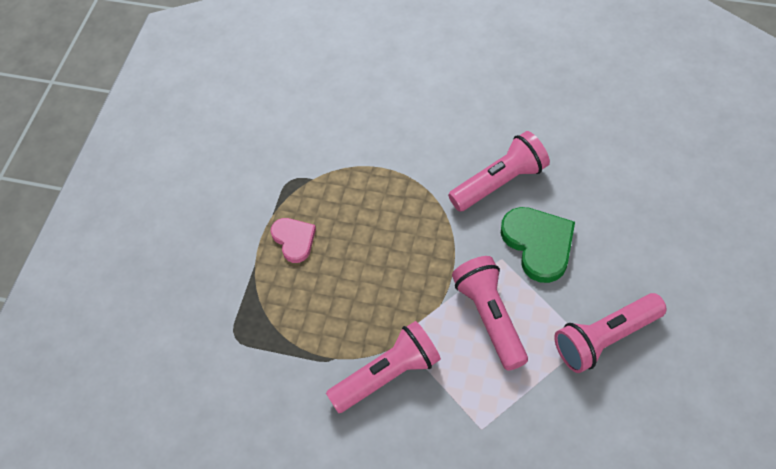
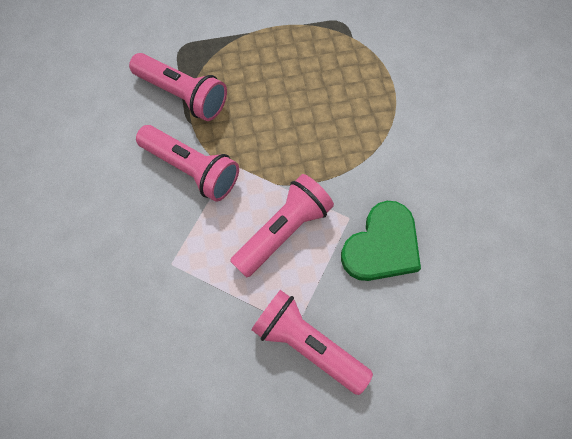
camera: 60 degrees right, 10 degrees up
pink heart [270,218,316,263] -> none
pink flashlight [448,131,550,212] -> pink flashlight moved to [129,53,227,121]

